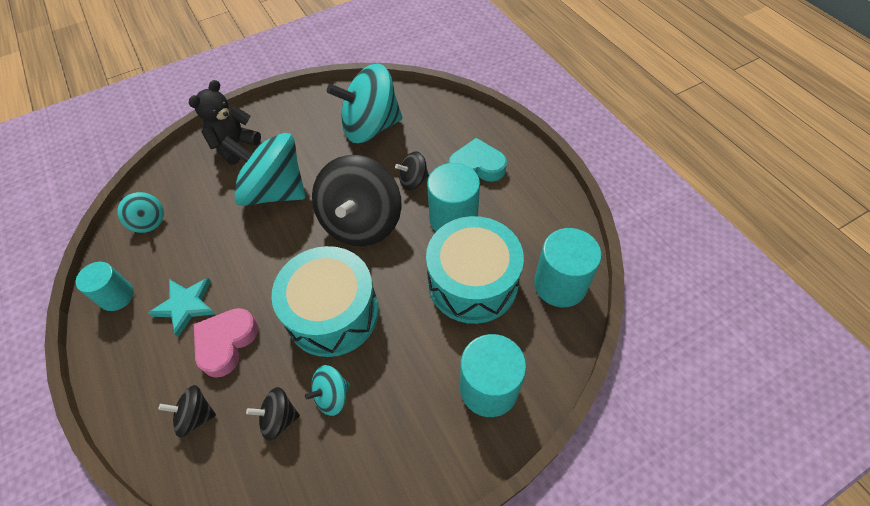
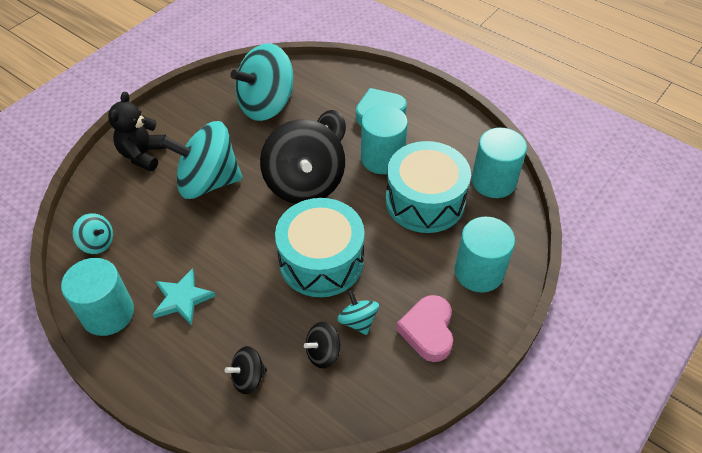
camera: 25 degrees left, 5 degrees down
turquoise cylinder [76,262,134,311] -> turquoise cylinder [61,258,134,336], size x1.53
pink heart [194,308,258,378] -> pink heart moved to [396,295,453,362]
turquoise spinning top [305,365,350,416] -> turquoise spinning top turned 120 degrees clockwise [337,290,379,335]

